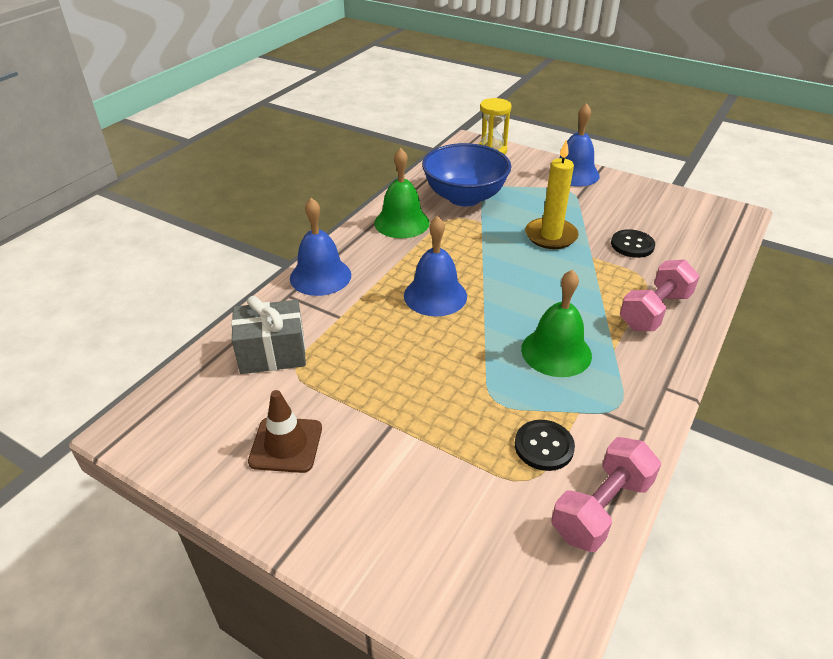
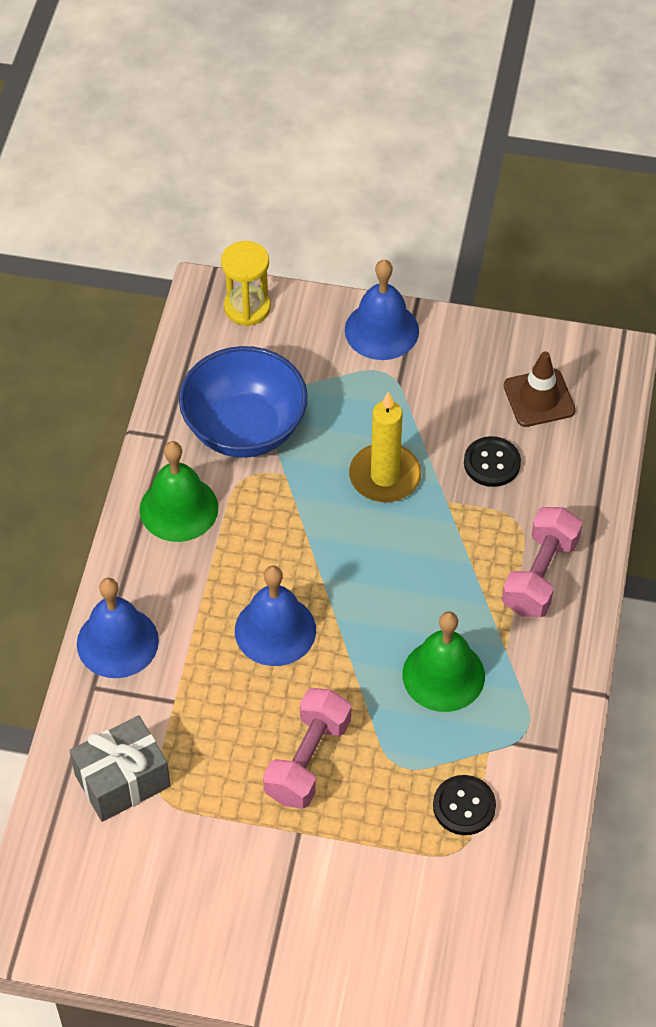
camera: 20 degrees left, 15 degrees up
brown traffic cone [248,390,322,473] -> brown traffic cone moved to [504,351,576,427]
pink dumbbell [551,437,661,552] -> pink dumbbell moved to [263,688,351,809]

